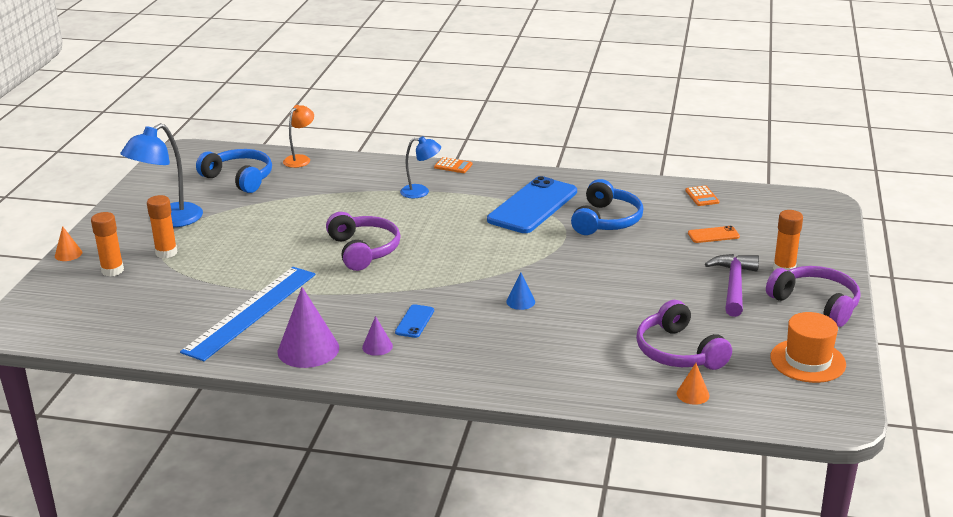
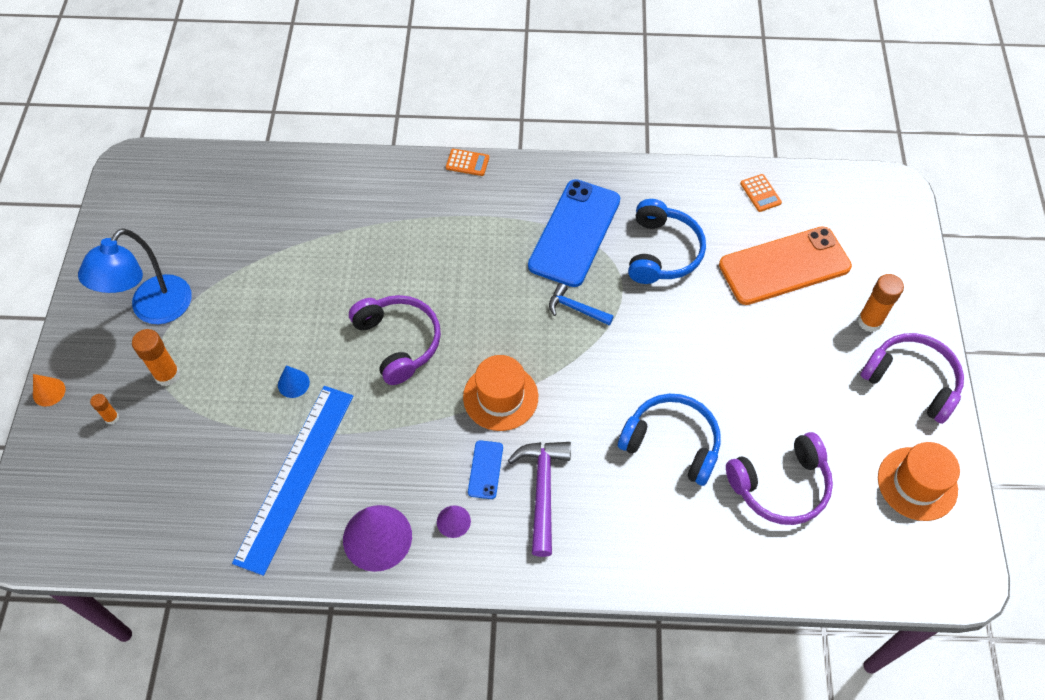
camera: 10 degrees left, 30 degrees up
orange glue stick [91,212,124,276] -> orange glue stick [90,394,119,424], size x0.55
blue headphones [196,149,272,193] -> blue headphones moved to [618,394,721,486]
orange lamp [283,105,314,168] -> none
blue lamp [400,136,441,198] -> none
blue cone [506,273,535,310] -> blue cone moved to [278,365,310,398]
purple headphones [636,300,732,370] -> purple headphones turned 75 degrees counterclockwise [726,432,833,525]
orange cone [677,363,710,405] -> none
orange phone [688,226,740,243] -> orange phone [719,226,852,305], size x2.29
purple hammer [705,254,759,317] -> purple hammer moved to [508,442,571,557]
none -> orange hat [463,355,538,431]
none -> blue hammer [549,283,614,325]

